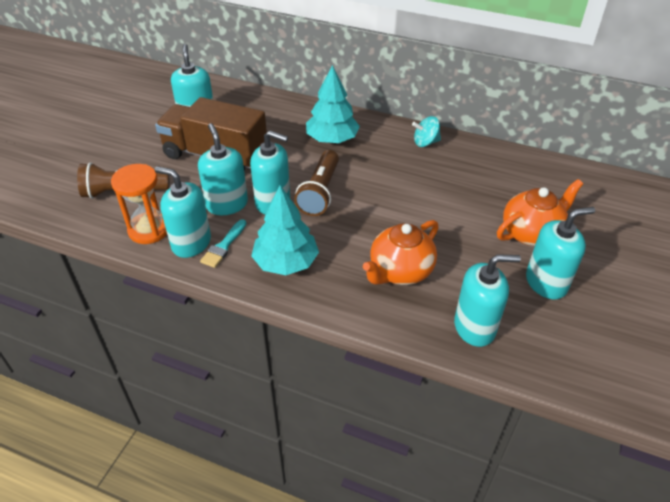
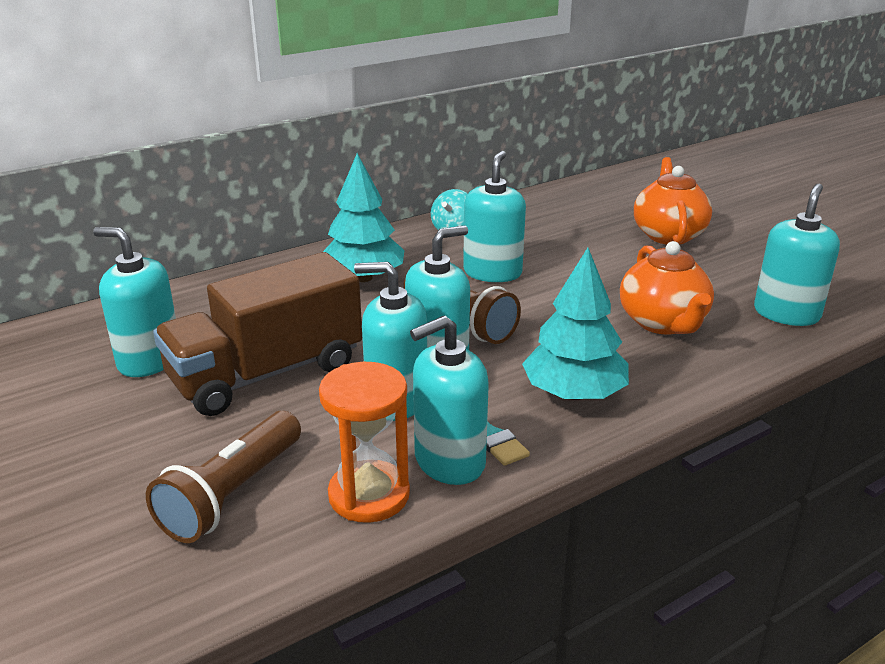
camera: 55 degrees left, 15 degrees down
turquoise soap dispenser [526,207,595,300] -> turquoise soap dispenser moved to [463,151,526,282]

